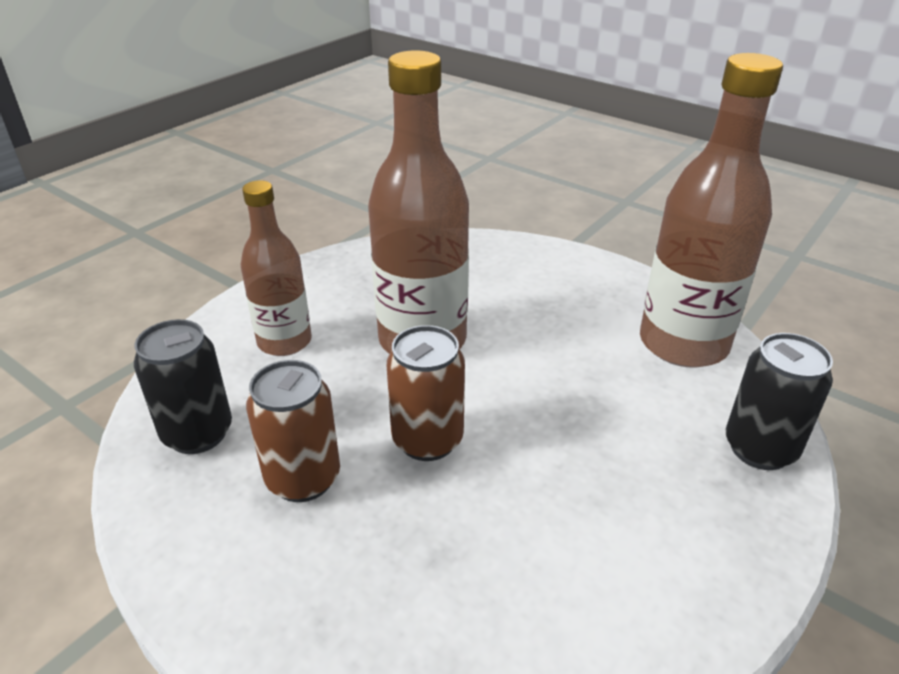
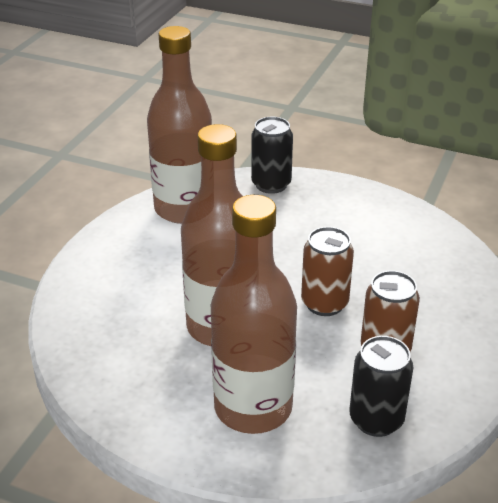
camera: 105 degrees left, 0 degrees up
brown bottle [241,180,312,356] -> brown bottle [211,195,297,434], size x1.63

